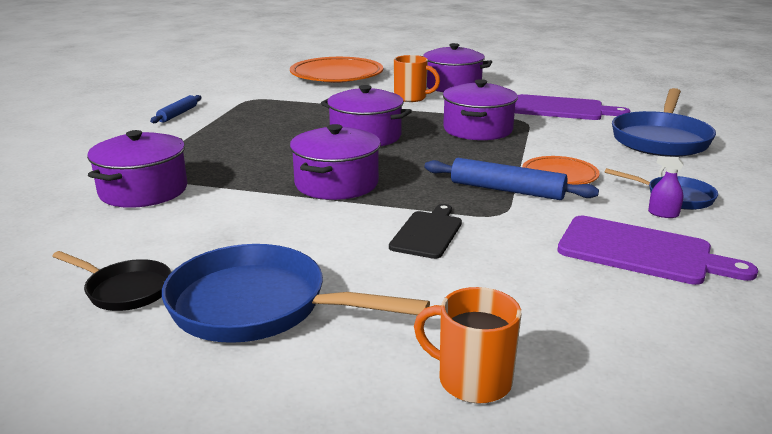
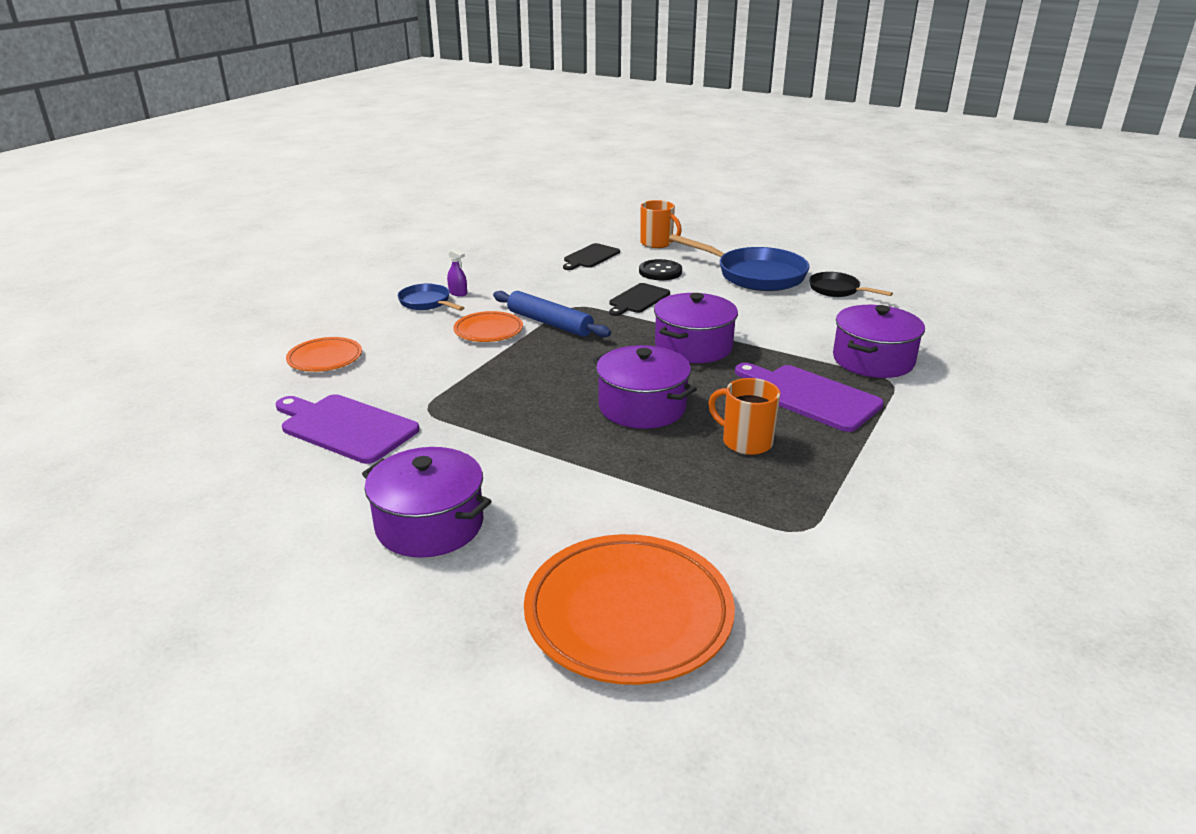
camera: 165 degrees left, 5 degrees up
blue rolling pin [150,95,201,123] -> none
orange mug [394,55,440,102] -> orange mug moved to [708,378,780,455]
purple pot [443,79,518,140] -> none
purple cutting board [557,216,758,285] -> purple cutting board moved to [735,363,884,432]
blue pan [612,88,716,157] -> orange plate [286,337,362,372]
none -> black cutting board [563,243,620,270]
none -> black button [639,259,682,280]

